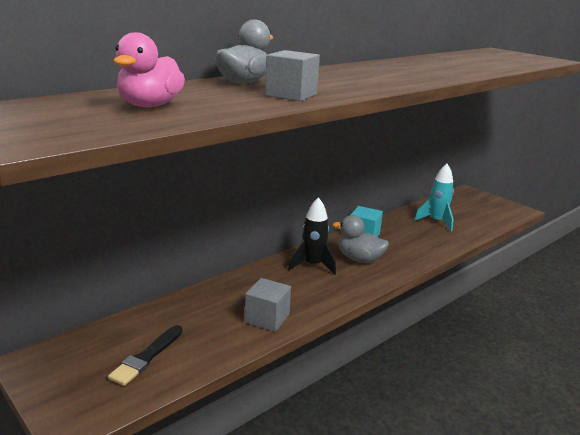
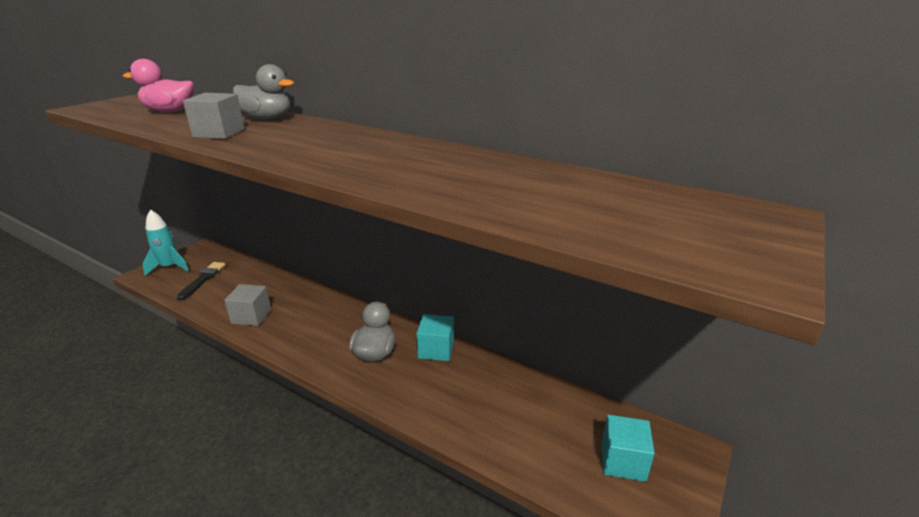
camera: 75 degrees right, 5 degrees up
black brush [108,325,183,386] -> black brush turned 90 degrees clockwise [176,262,226,301]
black rocket [288,197,336,275] -> none
turquoise rocket [414,164,454,231] -> turquoise rocket moved to [142,209,189,276]
none -> turquoise cube [602,415,655,482]

